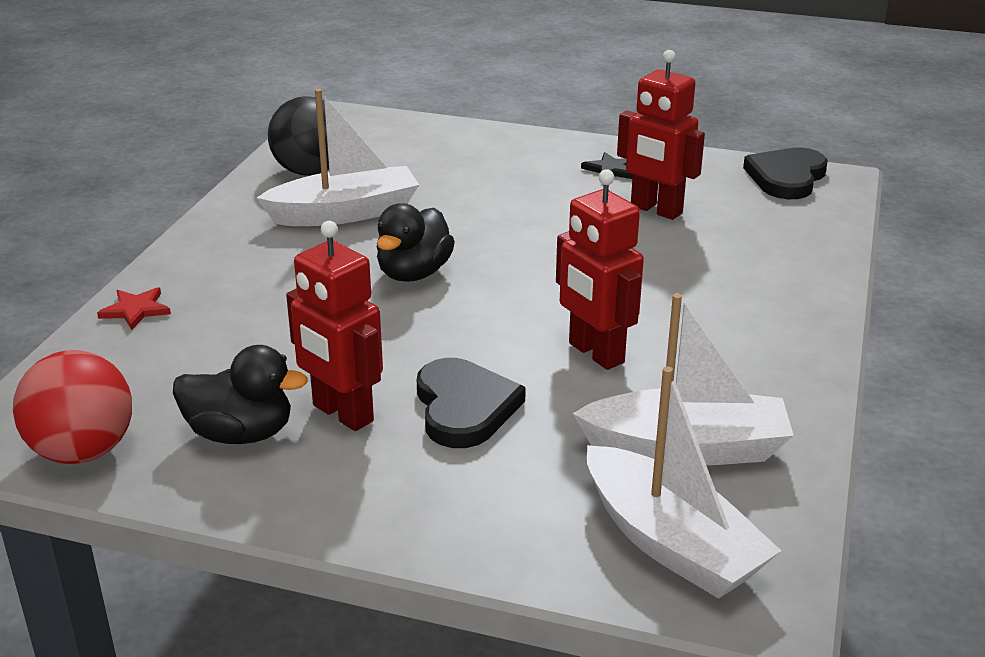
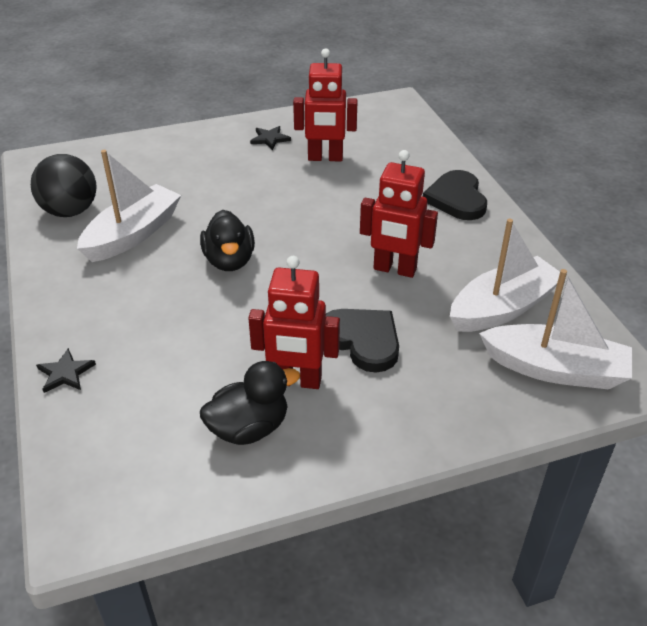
camera: 35 degrees left, 10 degrees up
red ball [13,350,132,464] -> none
red star [97,287,171,330] -> black star [36,348,96,393]
black heart [743,148,828,199] -> black heart moved to [423,170,487,220]

